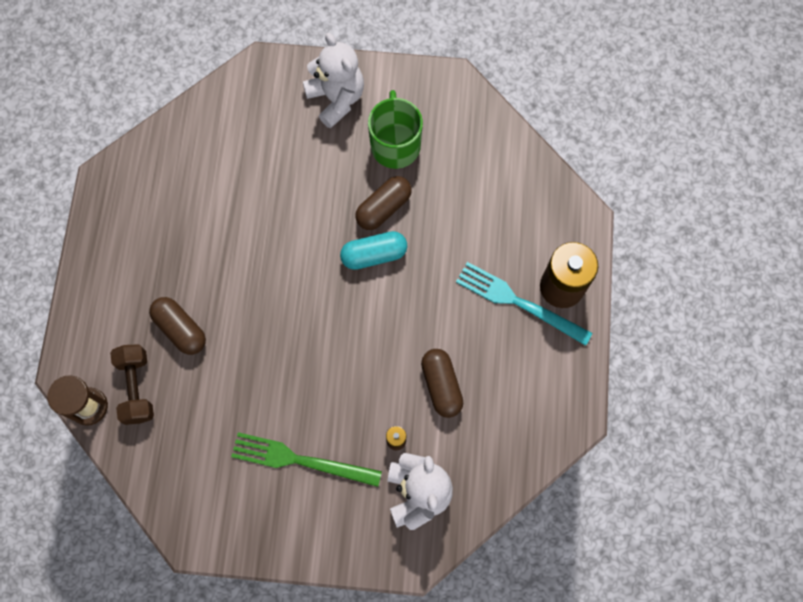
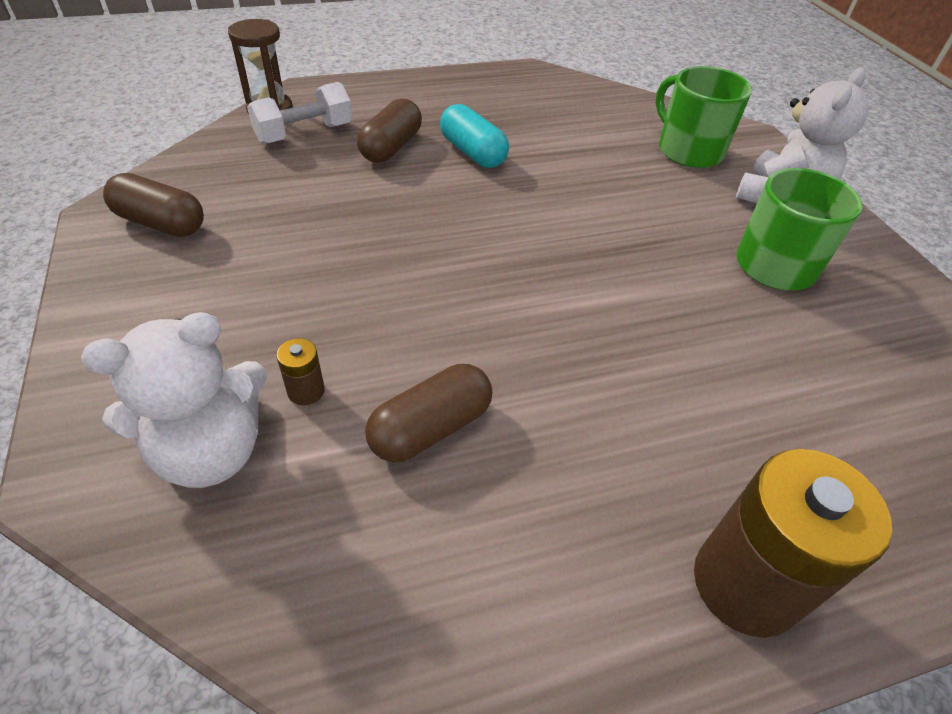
camera: 65 degrees right, 25 degrees down
brown dumbbell [110,344,154,425] -> white dumbbell [247,82,352,144]
green fork [231,432,382,487] -> none
turquoise capsule [340,231,407,270] -> turquoise capsule moved to [440,104,509,168]
brown capsule [355,176,412,230] -> brown capsule moved to [103,173,204,237]
turquoise fork [456,262,592,346] -> none
none -> green mug [656,66,752,168]

